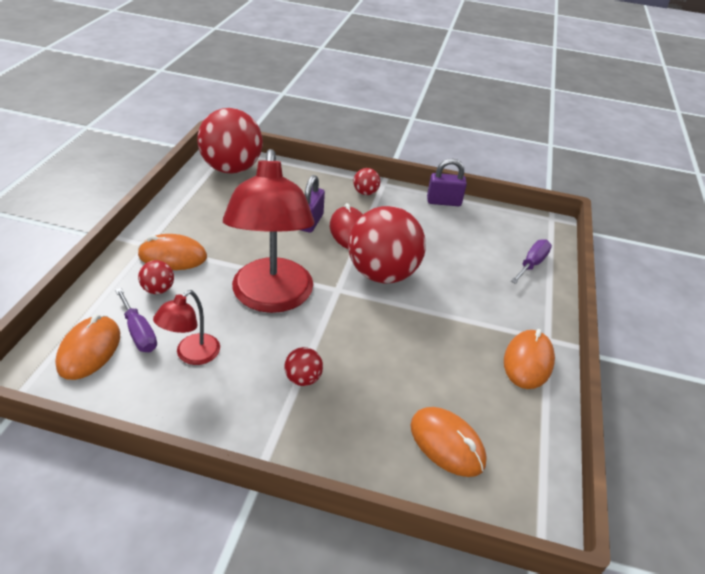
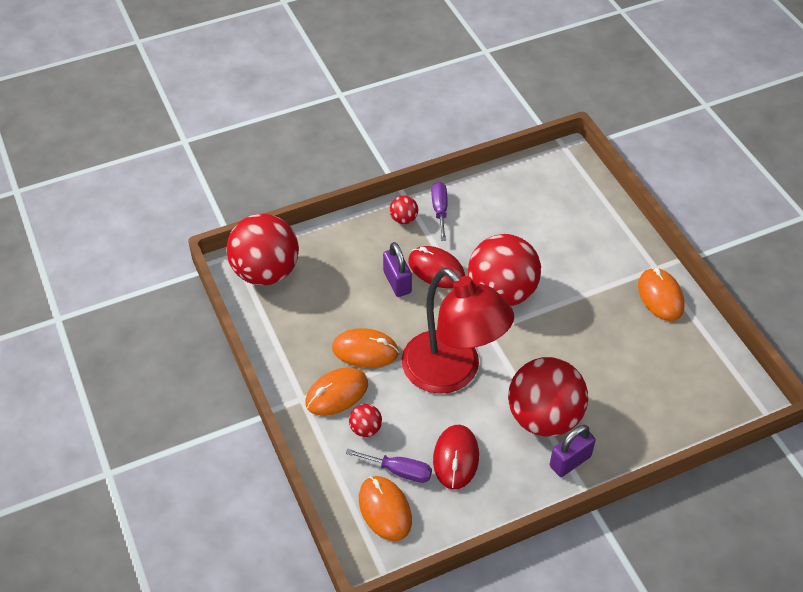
camera: 35 degrees left, 10 degrees up
red lamp [153,290,220,365] -> red mouse [433,425,479,490]
red ball [284,347,323,386] -> red ball [508,357,588,437], size x2.37
orange mouse [410,407,487,477] -> orange mouse moved to [332,328,399,368]
purple padlock [427,159,467,206] -> purple padlock moved to [550,425,596,477]
purple screwdriver [511,239,552,284] -> purple screwdriver moved to [431,182,448,241]

